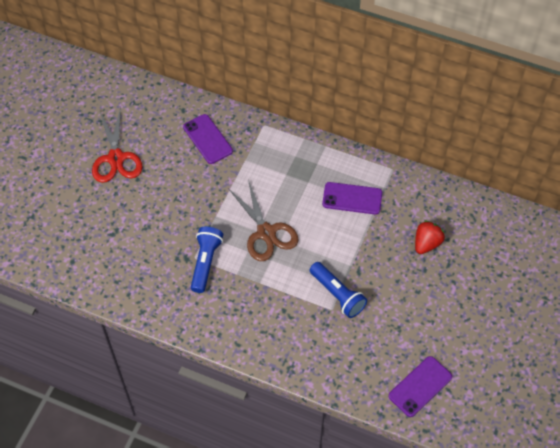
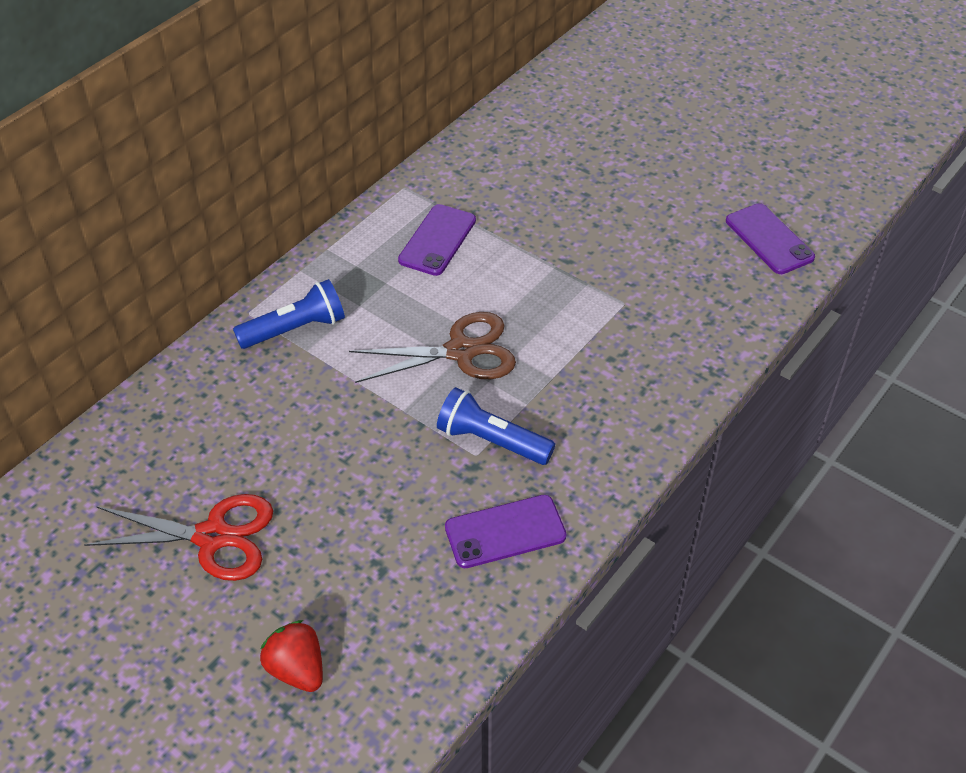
camera: 75 degrees left, 10 degrees down
purple phone [183,114,233,164] -> purple phone moved to [445,495,567,568]
blue flashlight [310,262,367,318] -> blue flashlight moved to [233,279,345,349]
red strawberry [415,220,445,254] -> red strawberry moved to [260,620,323,692]

